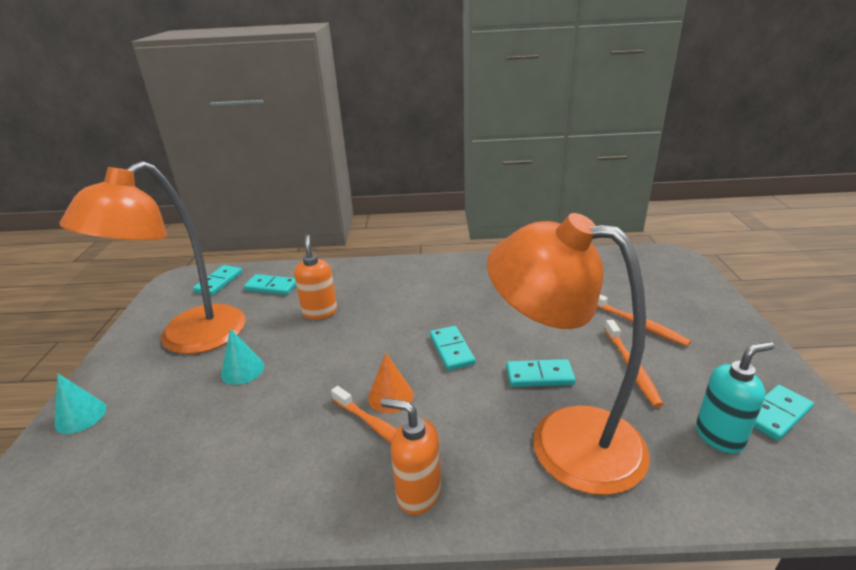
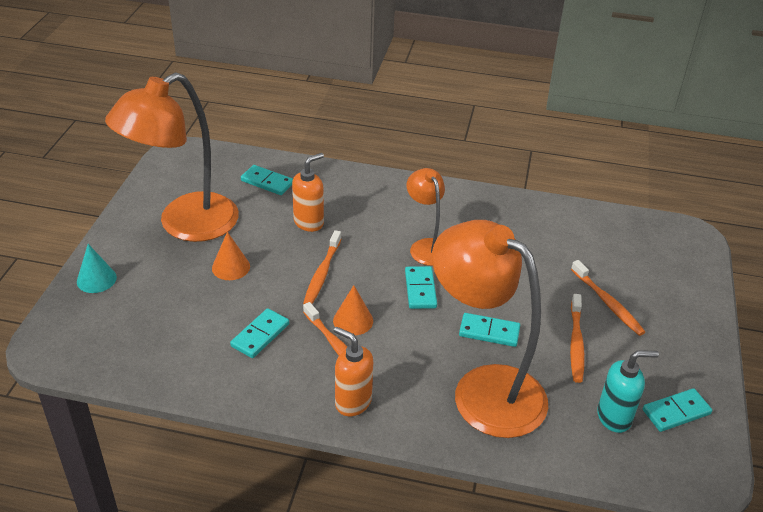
camera: 10 degrees right, 10 degrees up
turquoise domino [193,265,242,295] -> turquoise domino moved to [230,308,289,358]
turquoise cone [221,329,264,385] -> orange cone [212,232,250,280]
orange soap dispenser [294,235,337,320] -> orange soap dispenser turned 45 degrees clockwise [292,153,324,232]
none -> orange toothbrush [303,230,341,305]
none -> orange lamp [407,168,445,266]

